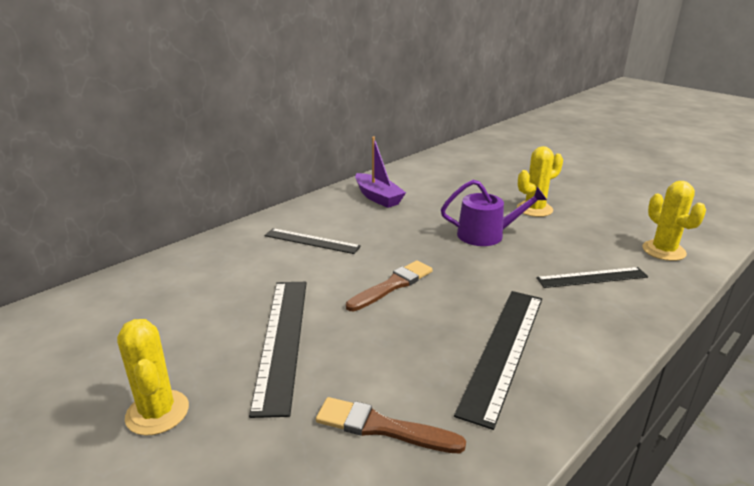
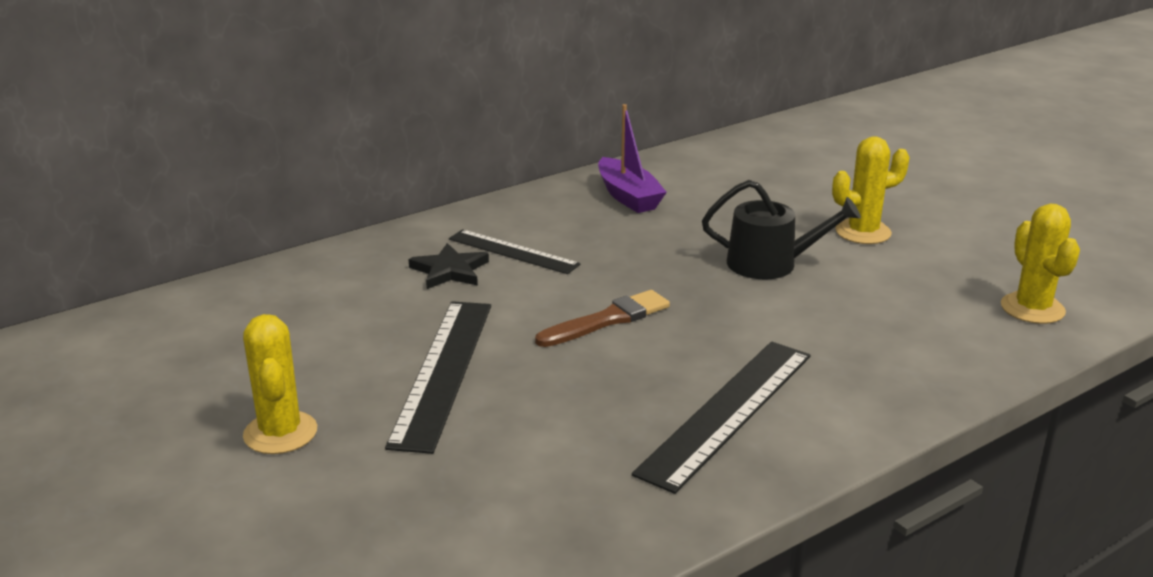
camera: 10 degrees right, 0 degrees up
brown brush [316,397,466,453] -> none
purple watering can [441,180,547,246] -> black watering can [702,180,861,279]
black ruler [536,267,648,288] -> none
none -> black star [408,243,489,289]

